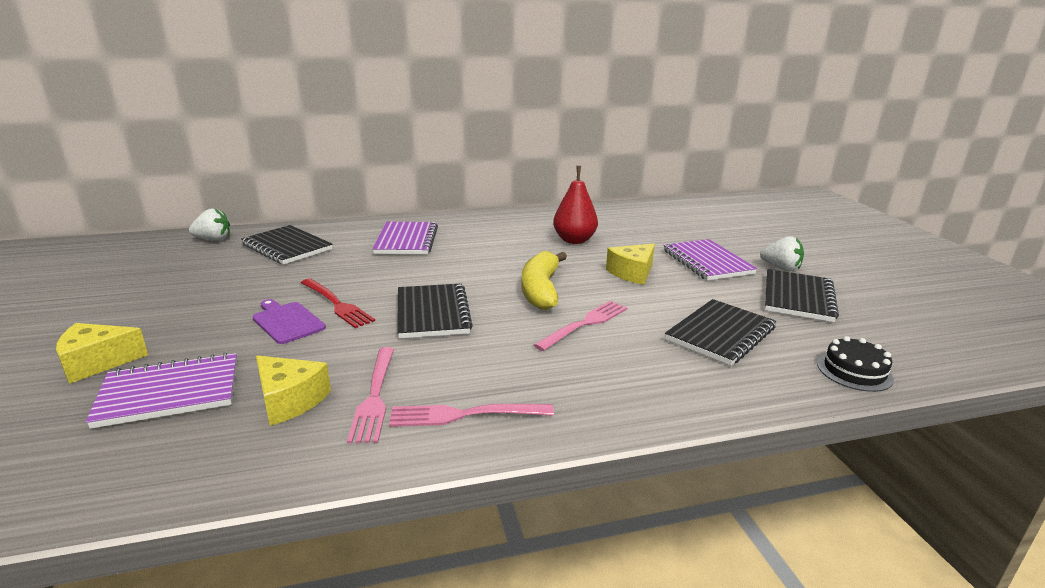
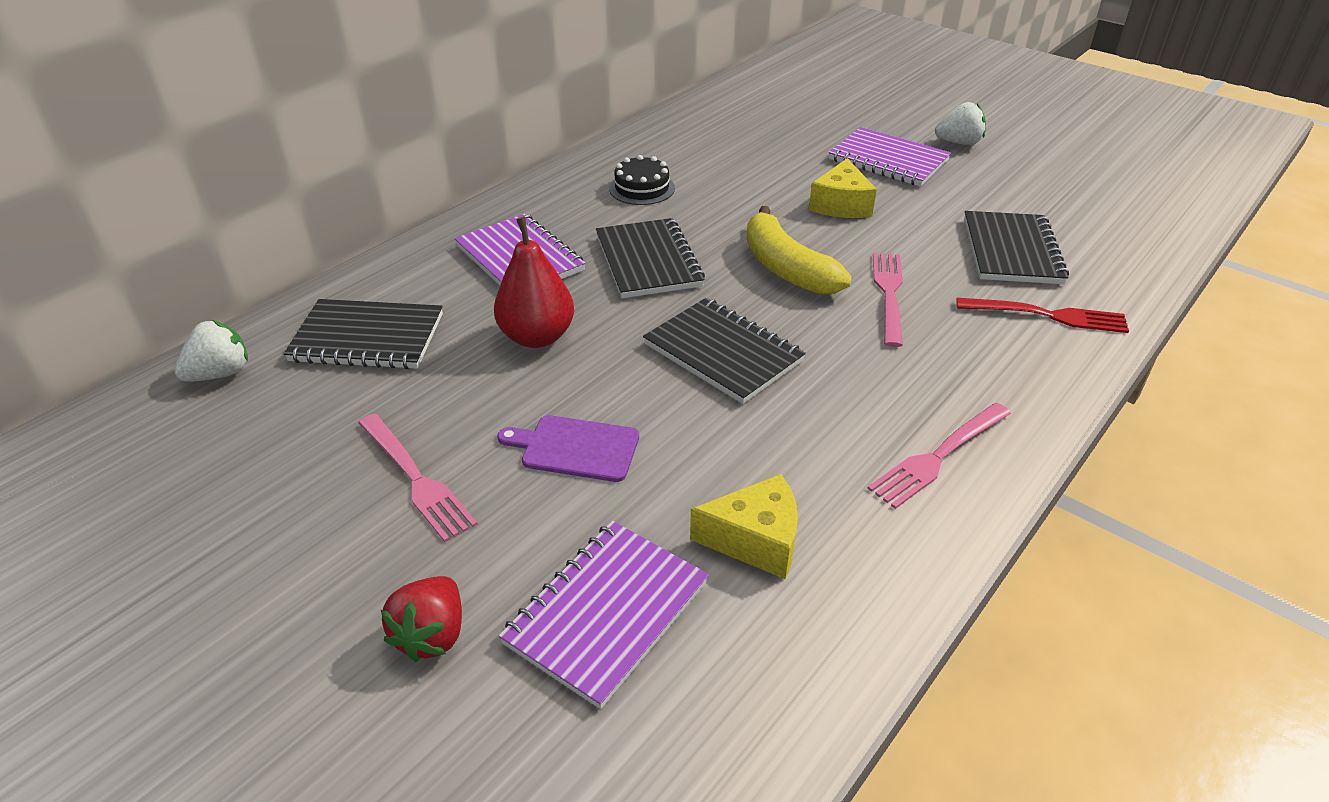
camera: 35 degrees left, 15 degrees up
yellow cheese [56,323,148,384] -> red strawberry [381,576,462,662]
red fork [301,278,375,328] -> red fork moved to [956,298,1129,333]
pink fork [347,347,394,443] -> pink fork moved to [358,414,478,542]
red pear [553,166,598,244] -> red pear moved to [494,217,574,348]
black notebook [765,269,839,322] -> black notebook moved to [596,218,705,298]
black cake [817,336,894,392] -> black cake moved to [609,155,675,205]

